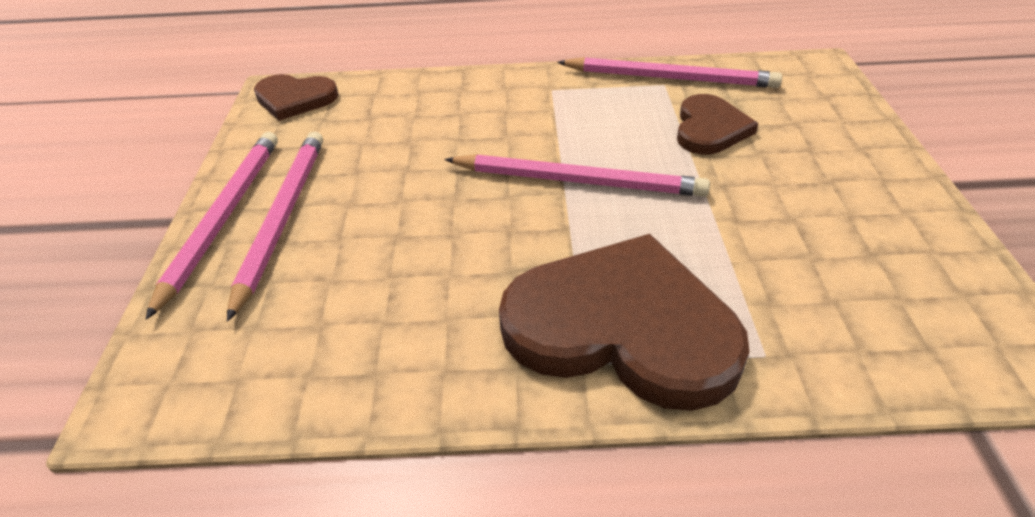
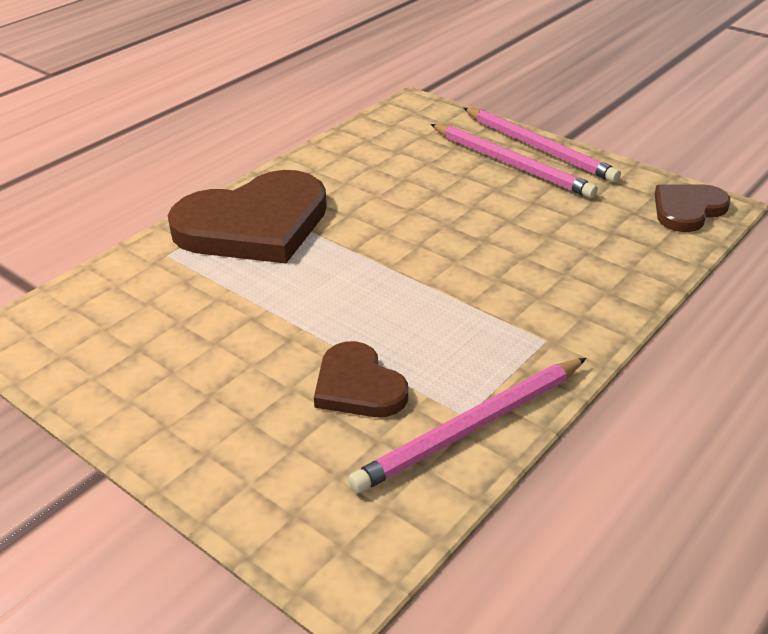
camera: 130 degrees right, 5 degrees down
pink pencil [444,154,710,197] -> none

